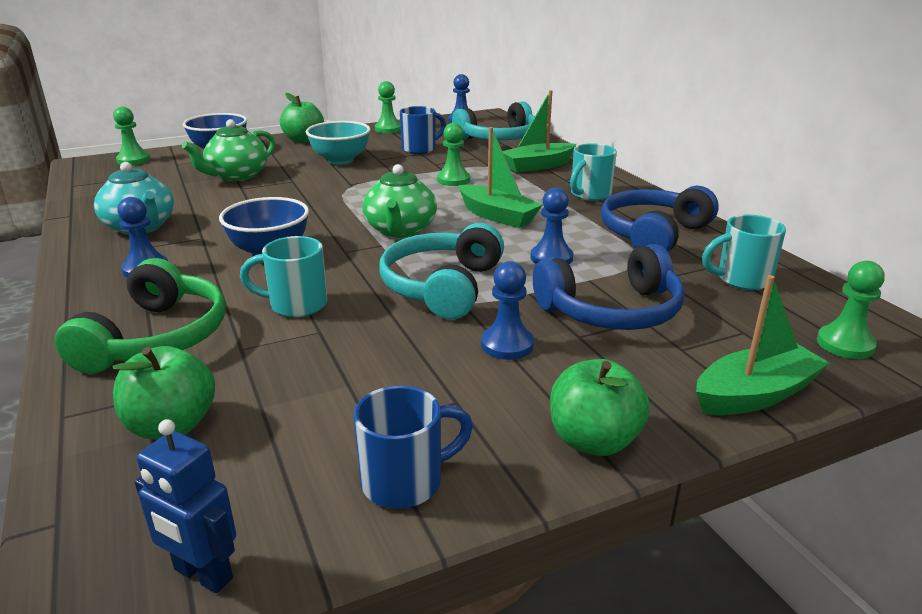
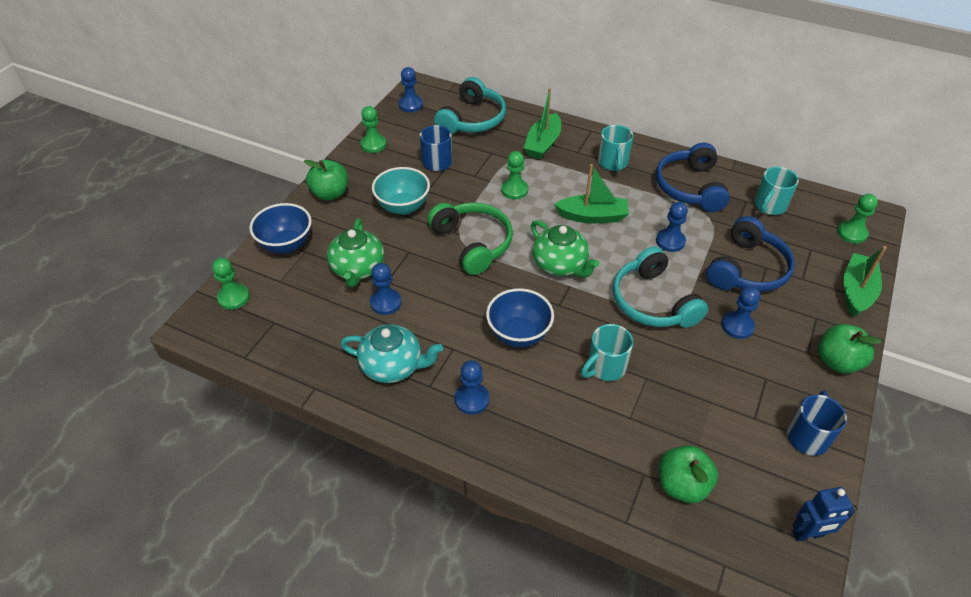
camera: 40 degrees left, 20 degrees up
green headphones [54,258,225,374] -> green headphones moved to [427,202,513,275]
none -> blue pawn [370,263,401,315]

